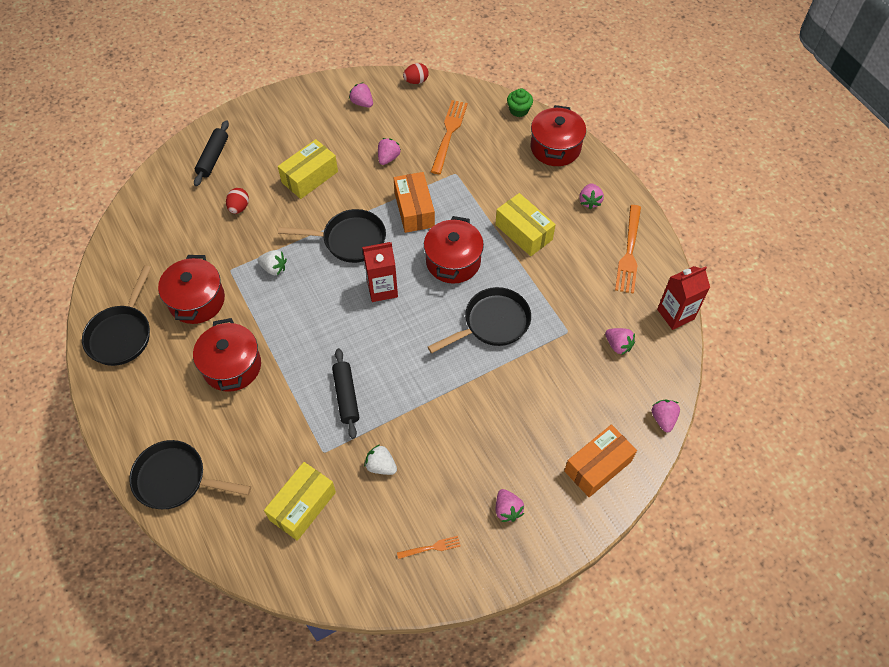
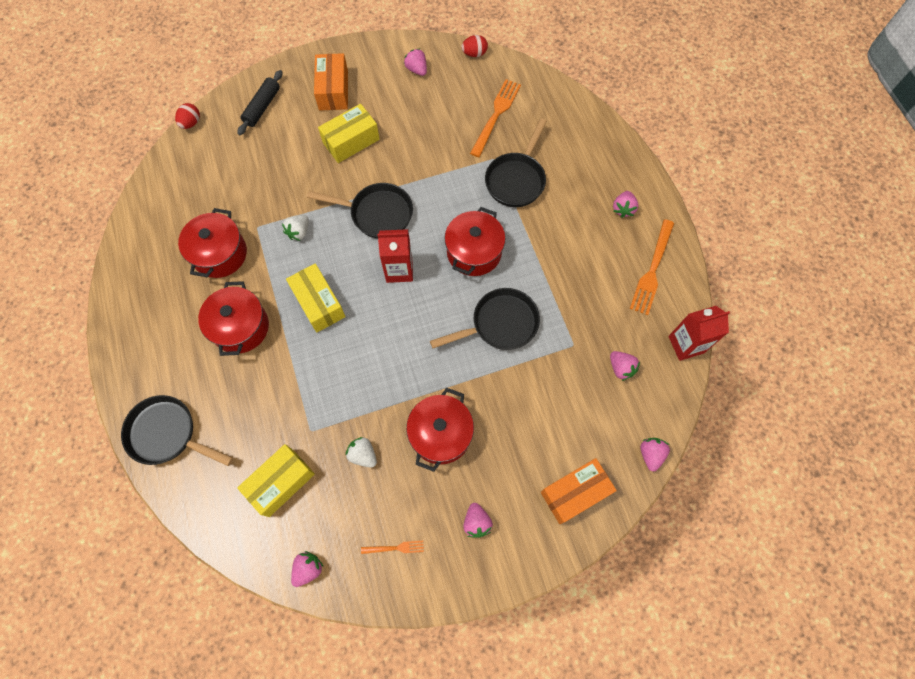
camera: 10 degrees right, 10 degrees up
black pan [82,265,152,366] -> black pan moved to [485,118,547,207]
red egg [226,188,249,214] -> red egg moved to [175,103,200,129]
white strawberry [257,250,287,275] -> white strawberry turned 90 degrees clockwise [282,215,309,241]
black rolling pin [332,348,359,439] -> none
pink strawberry [378,138,401,165] -> pink strawberry moved to [291,551,324,587]
orange box [394,172,435,233] -> orange box moved to [314,53,348,110]
yellow box [495,193,556,256] -> yellow box moved to [286,263,346,332]
green cupcake [507,88,533,117] -> none
red pot [530,105,586,166] -> red pot moved to [406,388,474,472]

